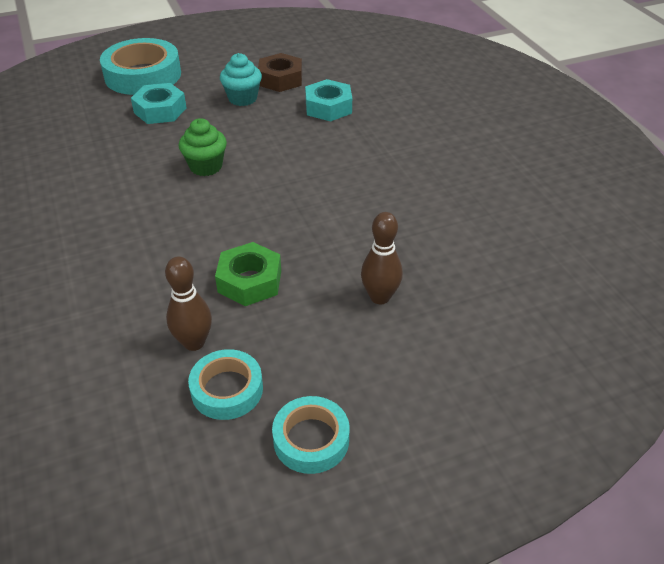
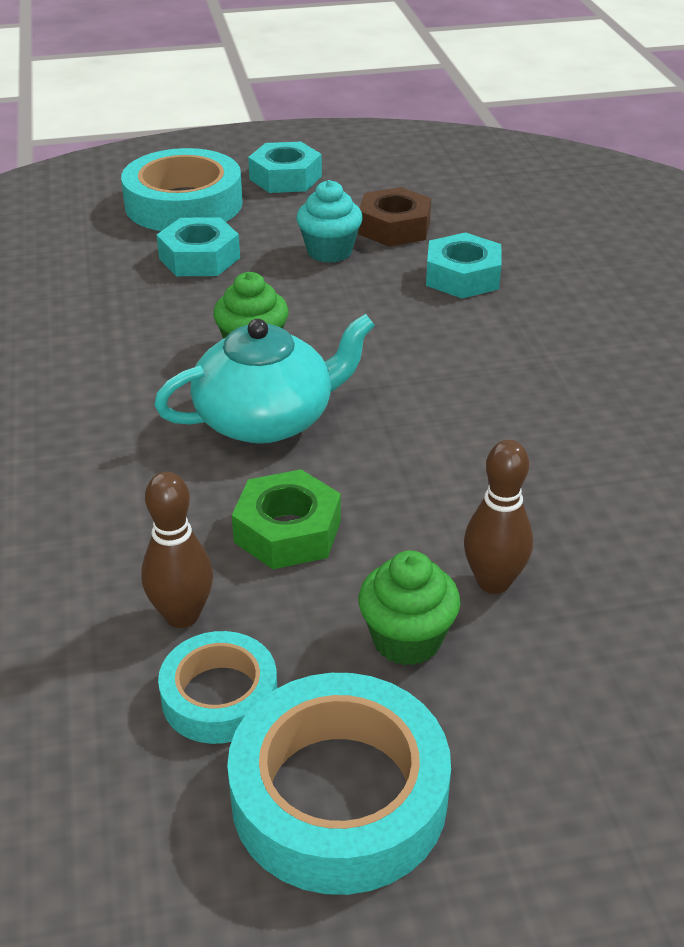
camera: 10 degrees right, 5 degrees down
turquoise tape [272,396,350,474] -> turquoise tape [227,673,451,895], size x1.72
none -> turquoise teapot [154,314,375,444]
none -> turquoise nut [248,142,322,193]
none -> green cupcake [358,551,460,666]

